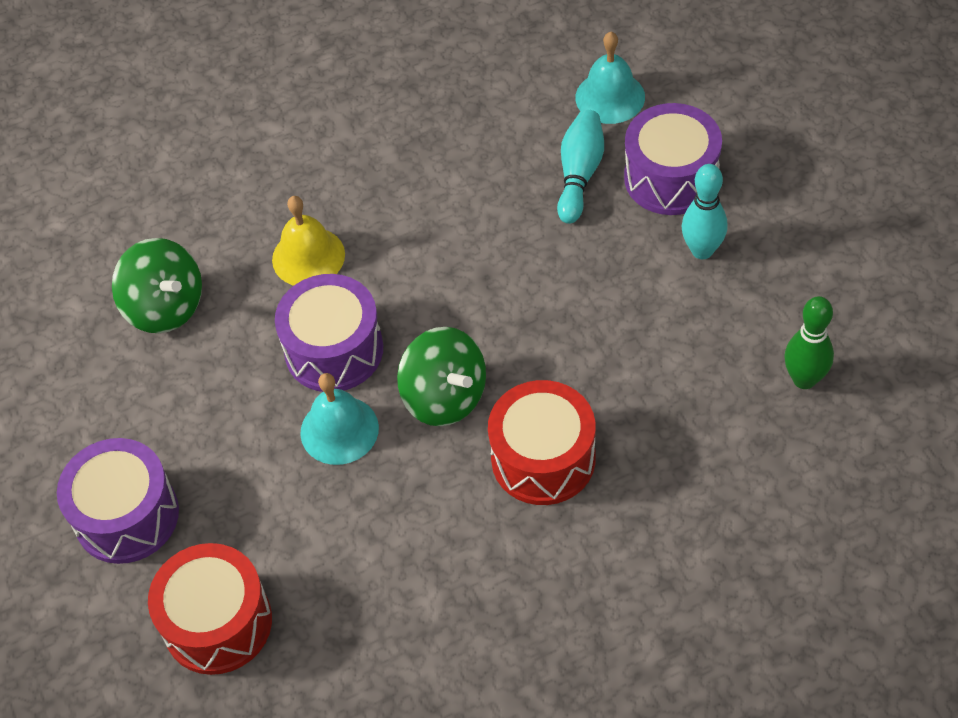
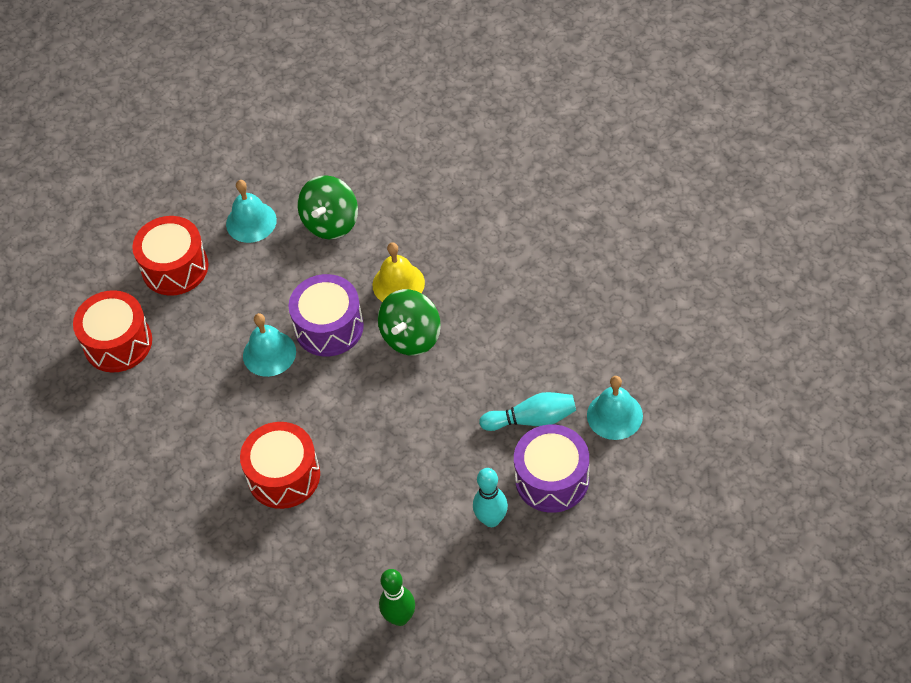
camera: 70 degrees right, 0 degrees up
purple drum [57,438,179,564] -> red drum [132,216,208,296]
green spinning top [397,327,486,426] -> green spinning top moved to [378,289,441,356]
none -> turquoise bell [226,180,277,243]

